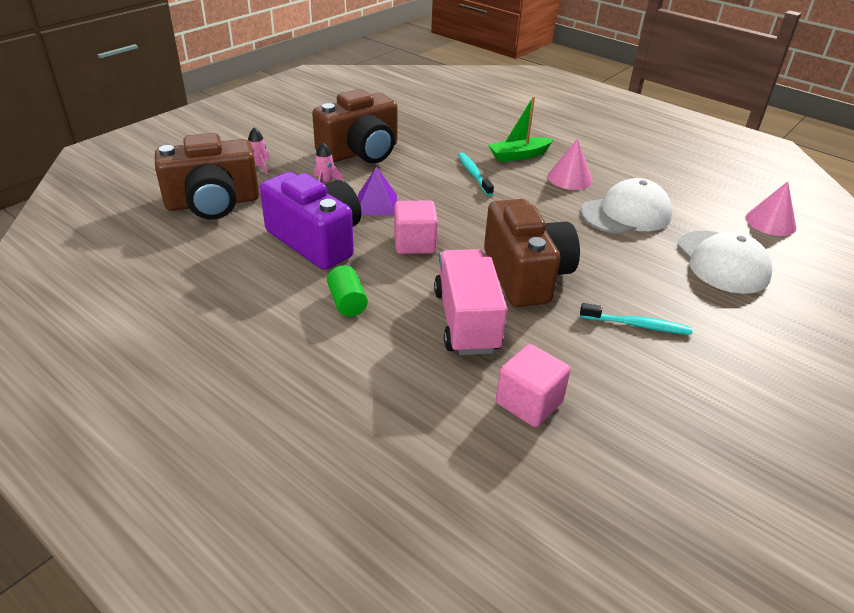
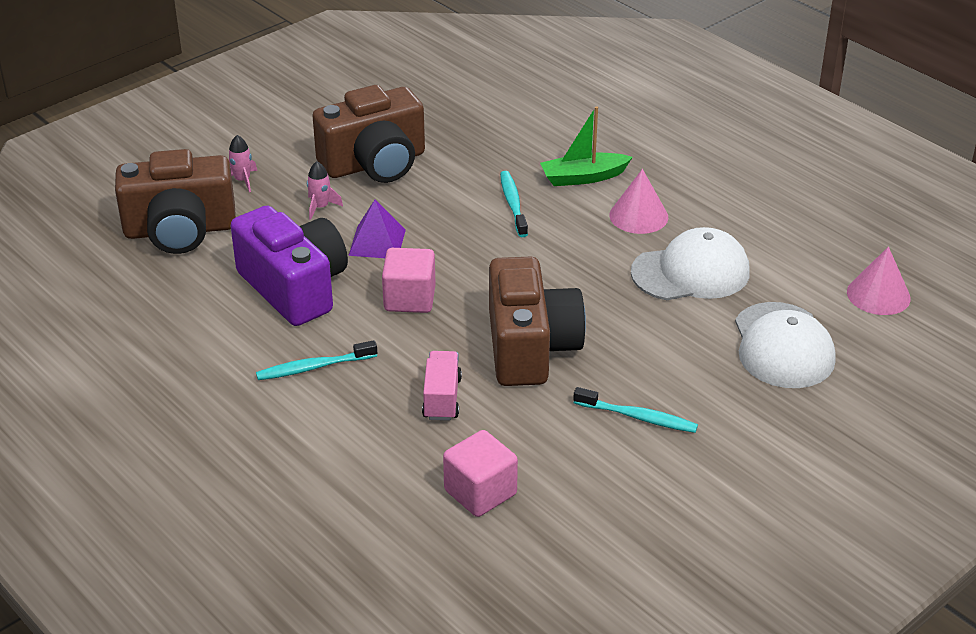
camera: 10 degrees right, 0 degrees up
green cylinder [327,265,368,317] -> turquoise toothbrush [256,340,377,380]
pink truck [434,249,507,355] -> pink truck [422,351,462,421], size x0.58

